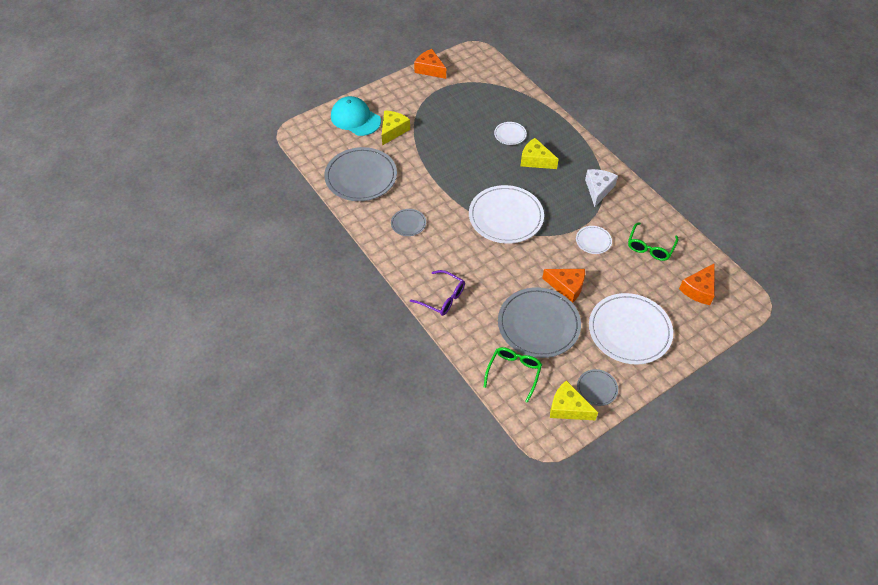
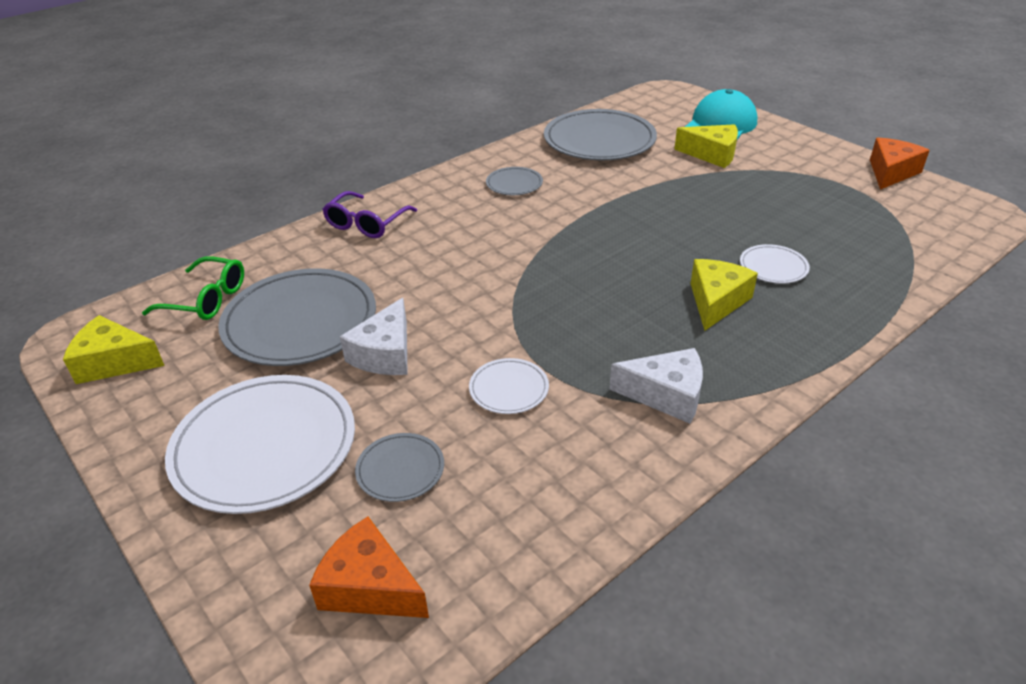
camera: 85 degrees right, 15 degrees down
white plate [469,185,544,244] -> none
orange cheese [542,269,585,303] -> white cheese [340,298,408,375]
yellow cheese [550,380,598,420] -> yellow cheese turned 105 degrees counterclockwise [63,315,165,384]
grey plate [577,369,618,406] -> grey plate moved to [355,433,444,502]
green glasses [628,222,679,261] -> none

